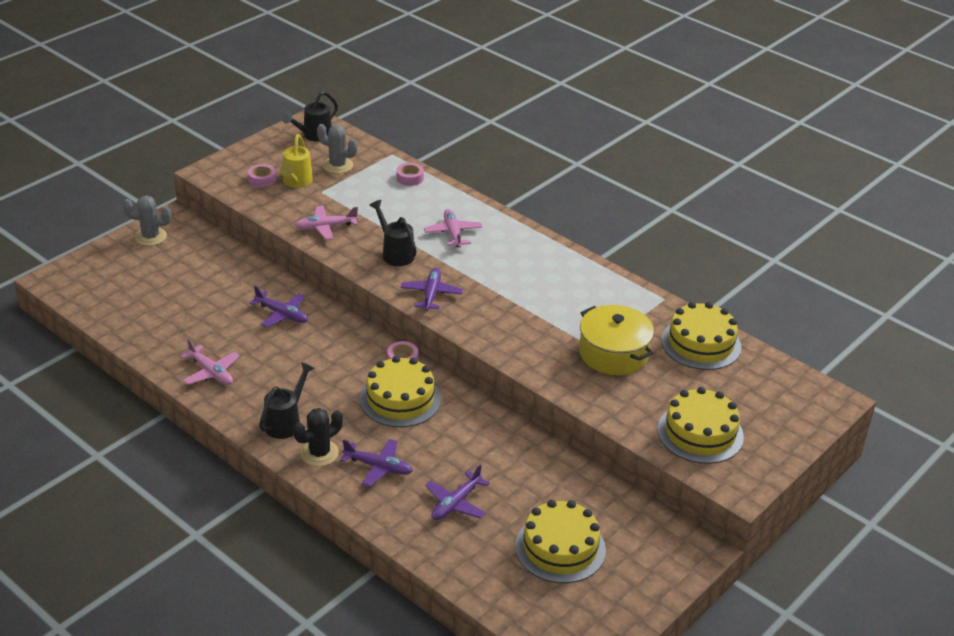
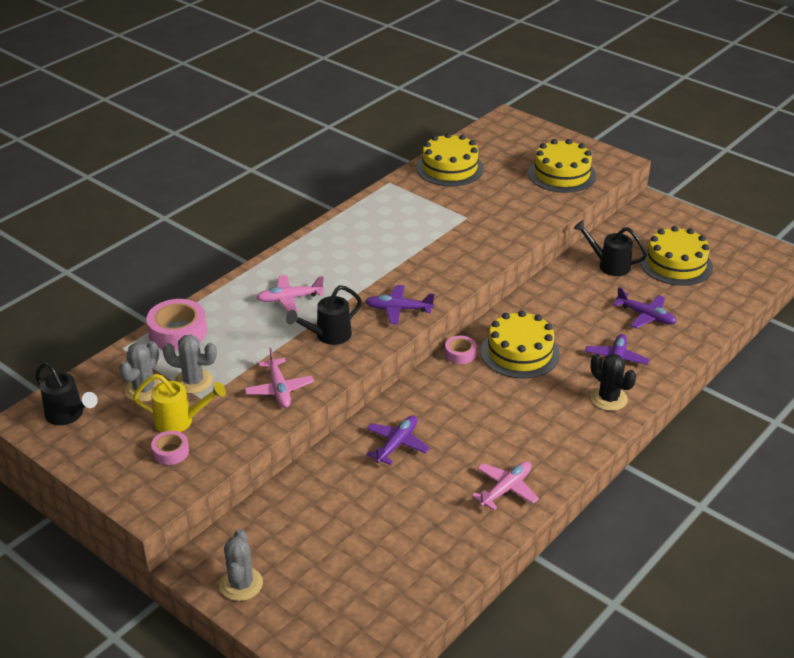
camera: 90 degrees left, 0 degrees up
black watering can [259,362,315,439] -> black watering can moved to [573,220,647,276]
pink tape [396,163,424,186] -> pink tape [146,299,207,351], size x1.80
yellow pot [579,305,654,375] -> none
none -> grey cactus [162,335,217,394]

